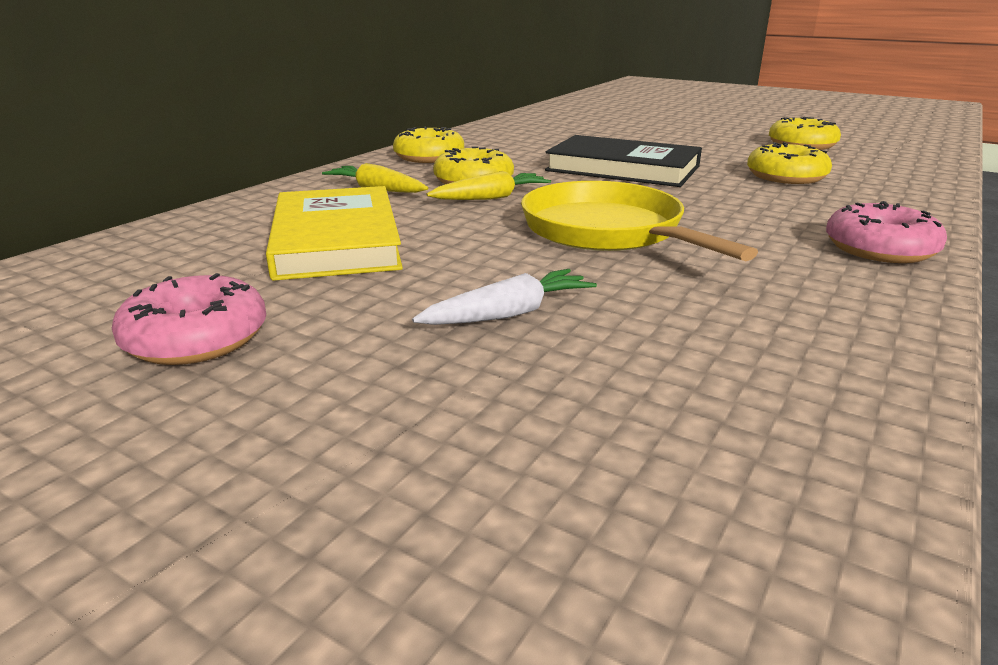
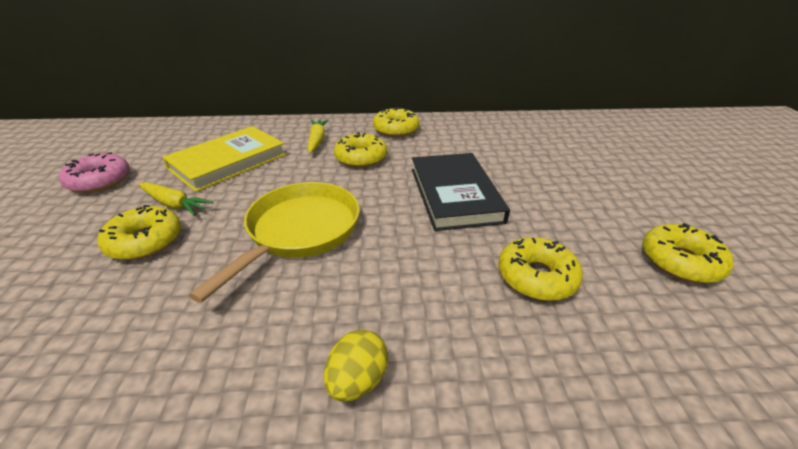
camera: 55 degrees right, 10 degrees up
white carrot [412,269,597,325] -> yellow donut [98,205,181,260]
yellow carrot [427,171,551,200] -> yellow carrot moved to [139,182,213,216]
pink donut [826,201,947,263] -> yellow egg [324,329,388,402]

